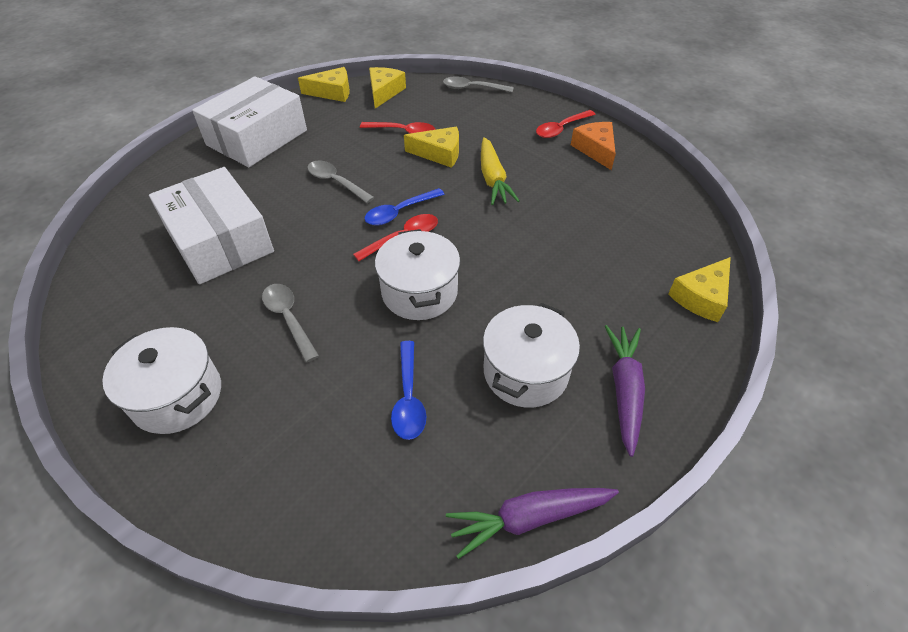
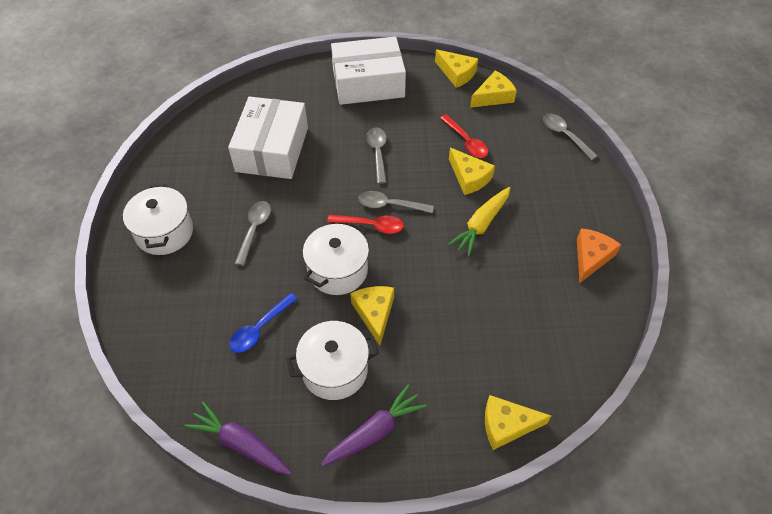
camera: 45 degrees right, 5 degrees up
blue spoon [364,188,445,225] -> grey spoon [359,191,434,213]
red spoon [536,110,596,138] -> none
none -> yellow cheese [350,286,394,345]

